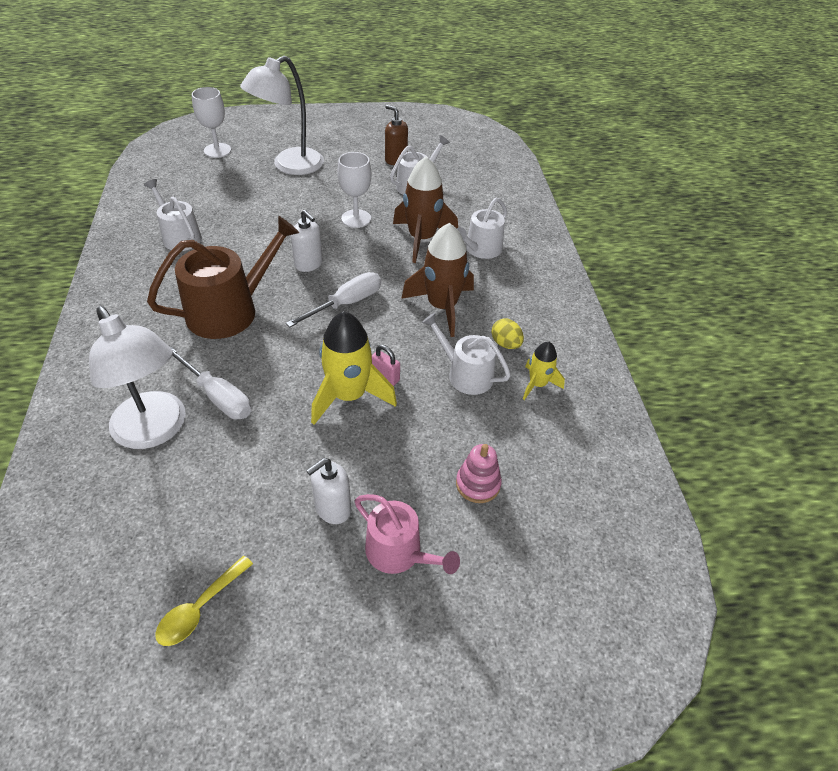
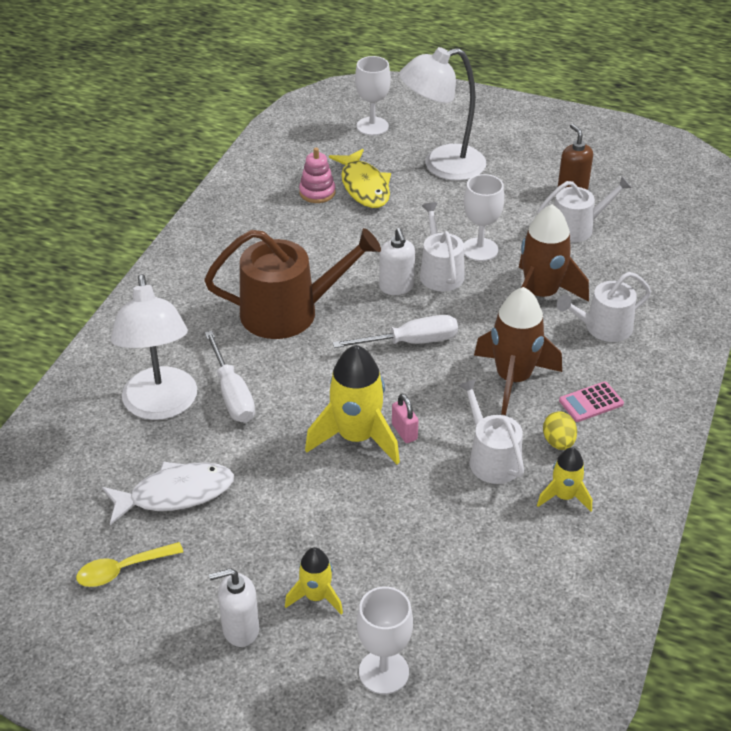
camera: 30 degrees right, 5 degrees down
white watering can [144,179,202,251] -> white watering can moved to [420,202,464,291]
white soap dispenser [306,458,351,524] -> white soap dispenser moved to [209,568,259,647]
pink watering can [355,494,460,574] -> yellow rocket [285,547,343,615]
pink stacking toy [456,444,502,503] -> pink stacking toy moved to [299,148,335,203]
none -> white fish [102,461,234,525]
none -> yellow fish [329,149,391,208]
none -> white goblet [357,587,413,694]
none -> pink calculator [559,382,624,422]

